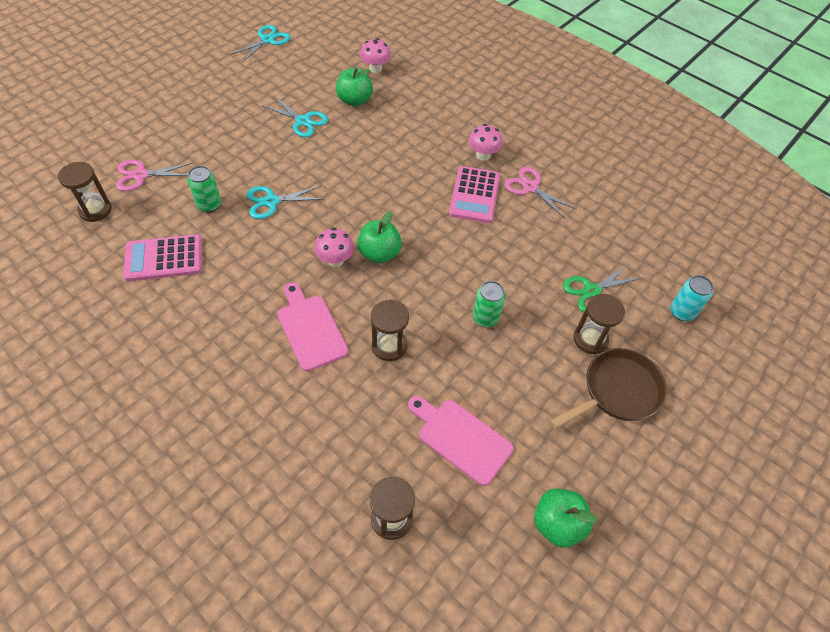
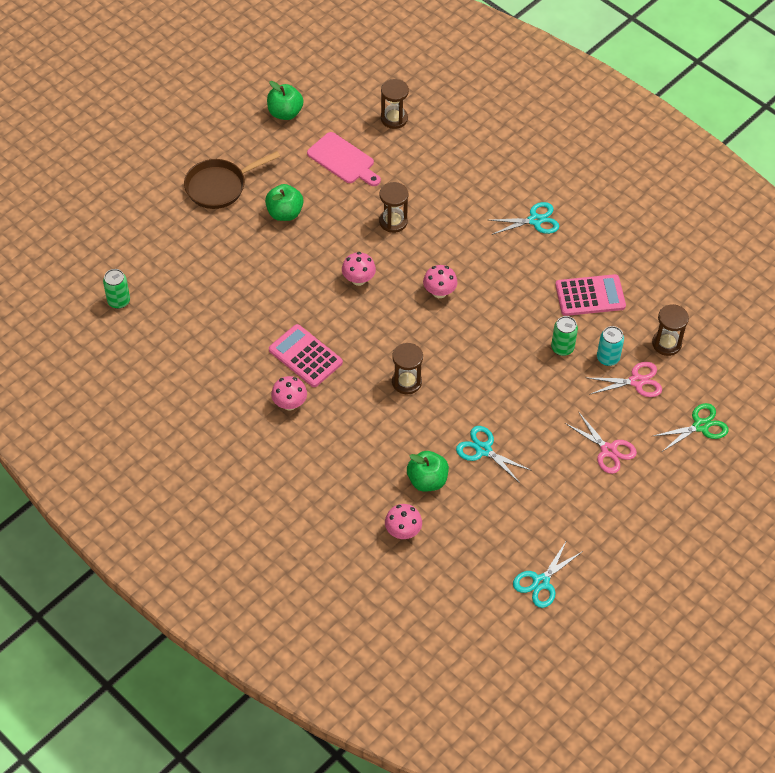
camera: 175 degrees left, 0 degrees up
turquoise scissors [246,186,323,219] -> turquoise scissors moved to [489,202,559,235]
pink cutting board [277,282,349,371] -> none
green apple [357,211,402,263] -> green apple moved to [265,184,304,221]
pink calculator [449,166,500,223] -> pink calculator turned 60 degrees counterclockwise [269,324,343,387]
green can [473,281,506,327] -> green can moved to [103,269,130,309]
pink scissors [504,167,576,219] -> pink scissors moved to [565,411,637,474]
green scissors [563,263,643,312] -> green scissors moved to [653,403,729,452]
brown hourglass [573,294,625,354] -> brown hourglass moved to [392,343,423,394]
turquoise can [671,275,714,321] -> turquoise can moved to [597,326,624,366]
none -> pink mushroom [342,252,376,286]

